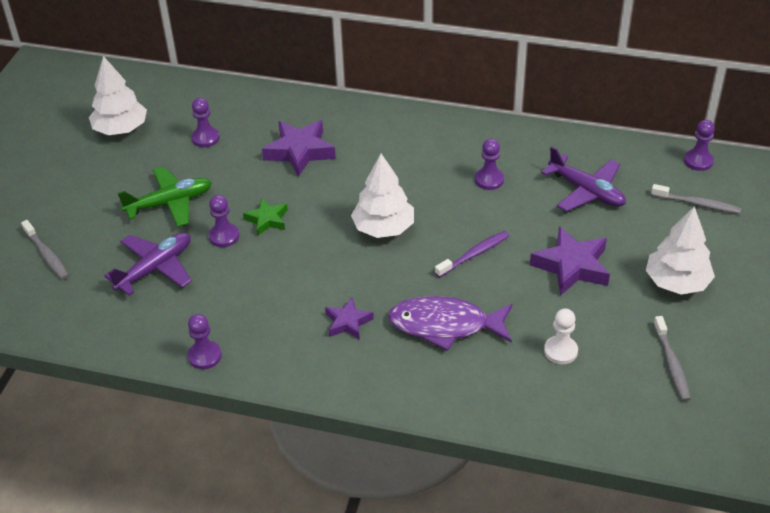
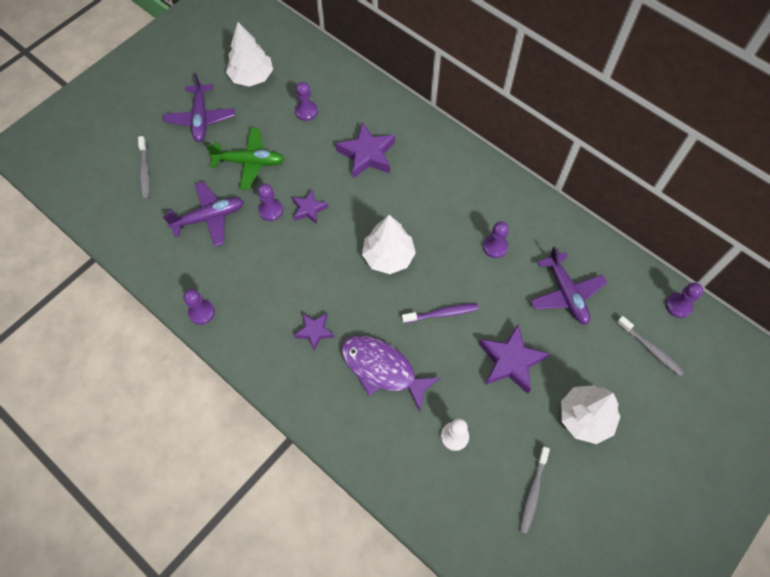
camera: 25 degrees right, 20 degrees up
green star [243,198,288,235] -> purple star [292,189,328,224]
none -> purple plane [163,73,235,142]

